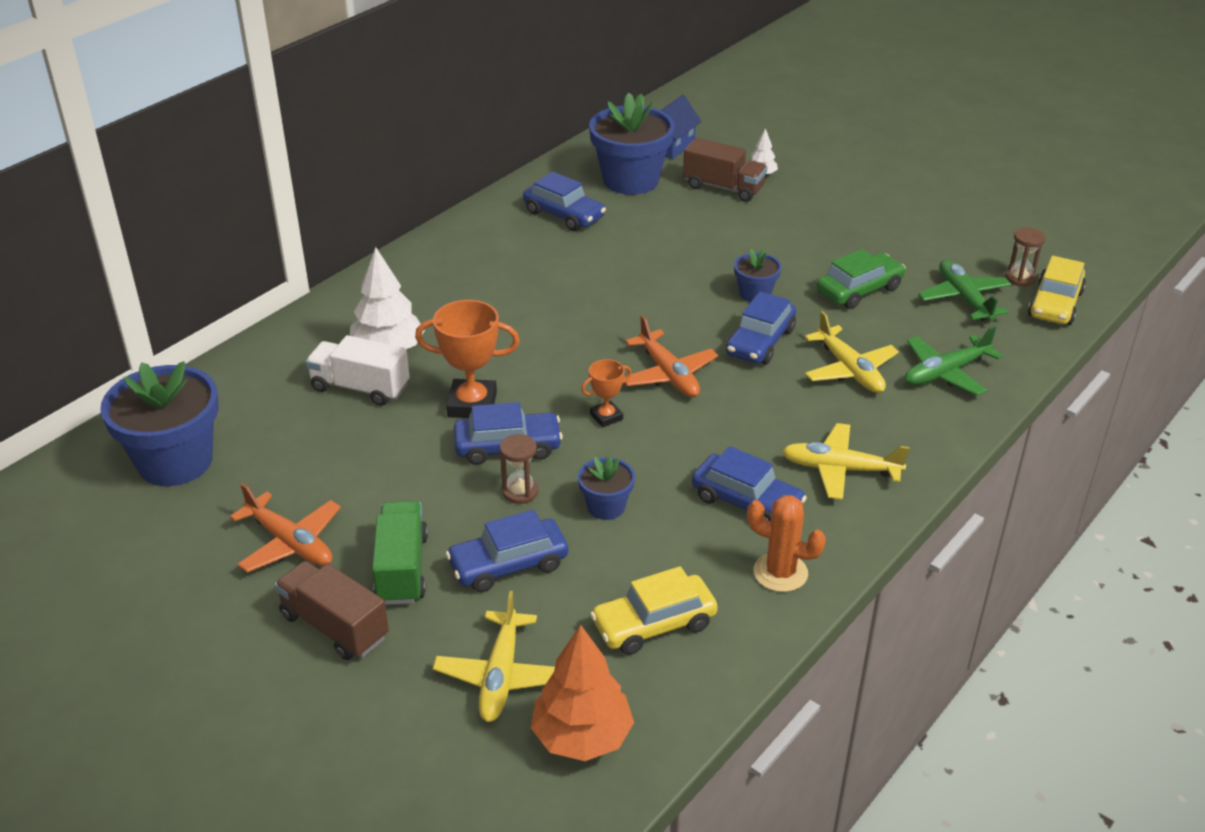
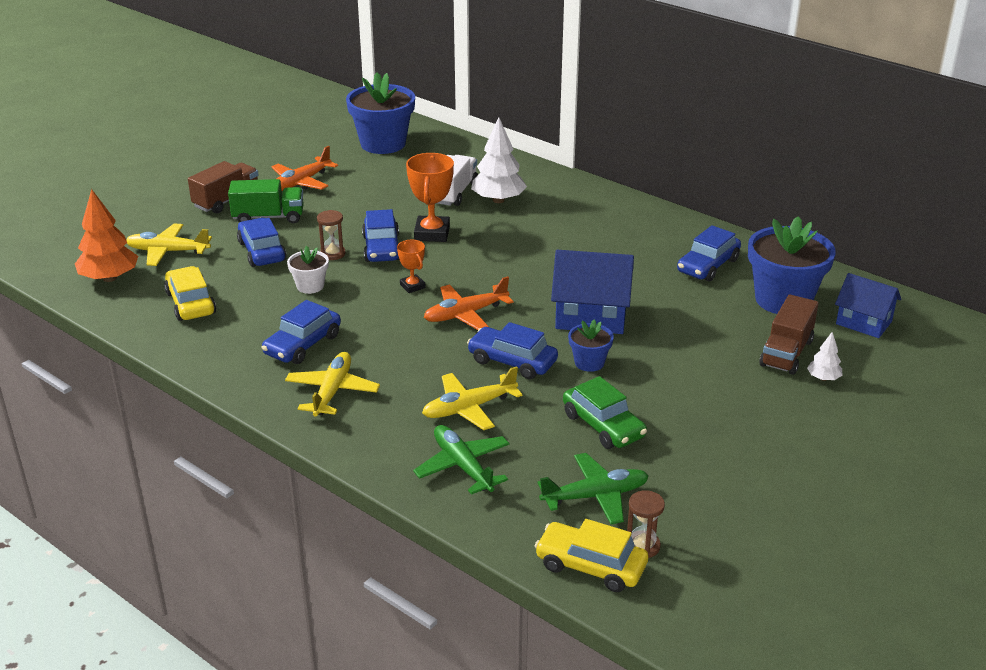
camera: 90 degrees right, 5 degrees down
blue flower pot [578,456,635,520] -> white flower pot [287,246,329,294]
orange cactus [747,495,826,592] -> none
none -> blue house [551,250,634,334]

